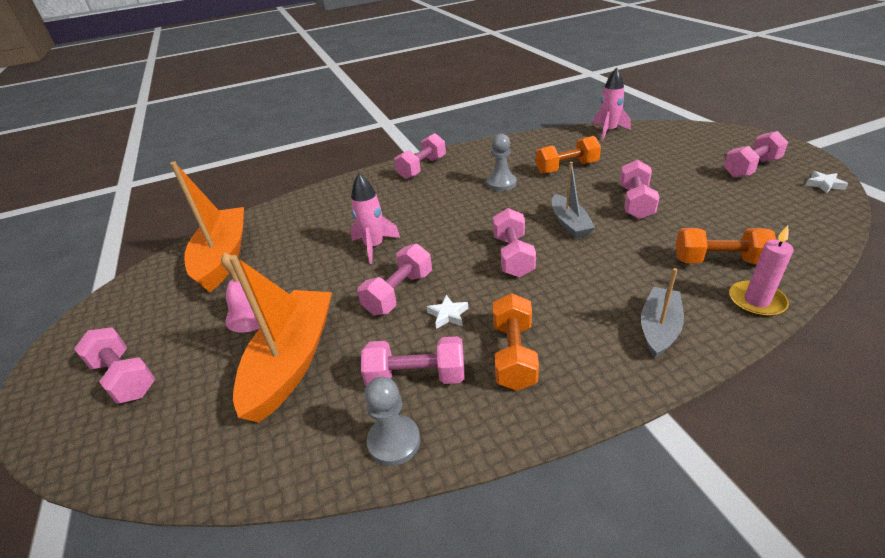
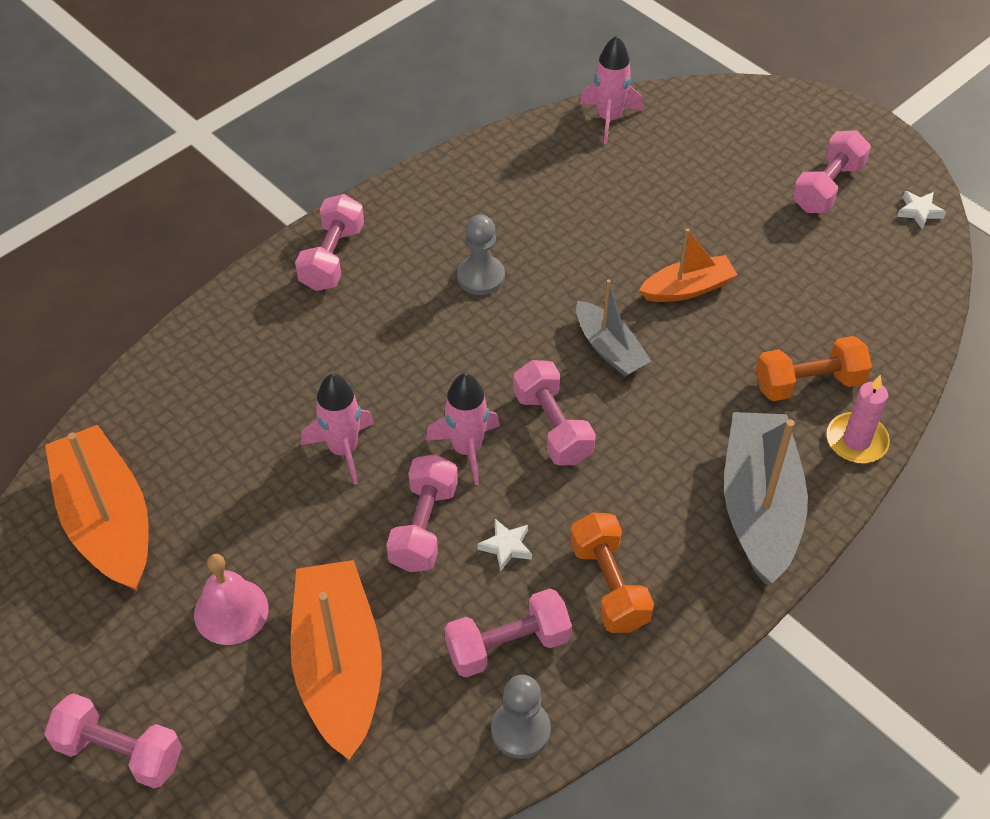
camera: 25 degrees left, 15 degrees up
orange dumbbell [535,136,601,174] -> none
pink dumbbell [620,160,660,219] -> orange boat [639,228,738,302]
grey boat [641,268,684,358] -> grey boat [724,412,808,584], size x1.76
none -> pink rocket [425,373,500,485]

